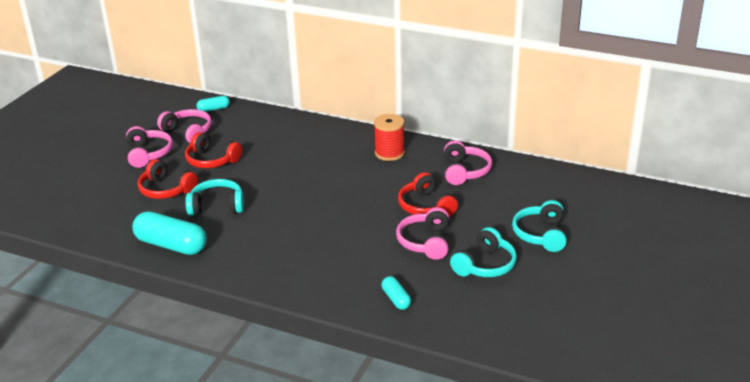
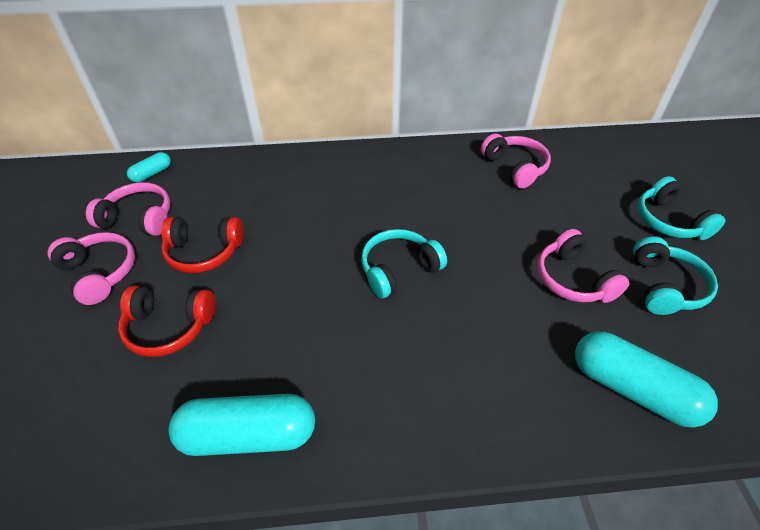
camera: 30 degrees left, 15 degrees up
turquoise headphones [185,179,244,216] -> turquoise headphones moved to [361,229,447,299]
red spool [374,114,405,161] -> none
turquoise capsule [382,276,411,310] -> turquoise capsule [575,331,718,428], size x1.98
red headphones [398,172,458,217] -> none

